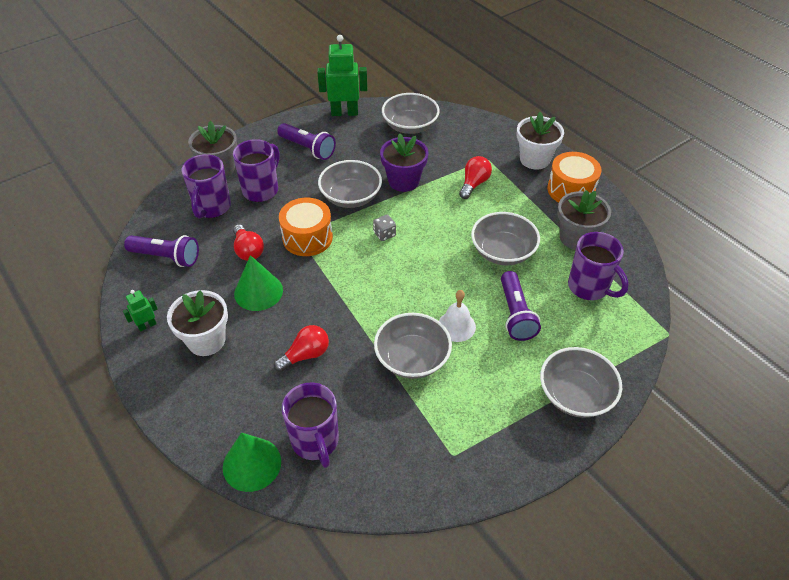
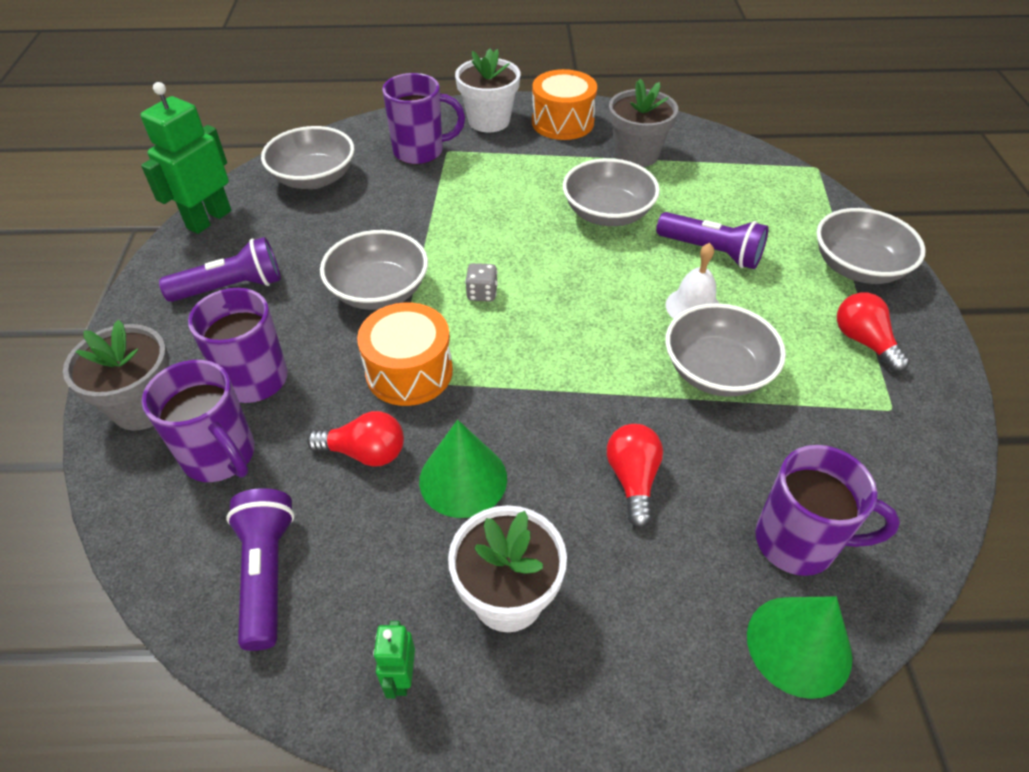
camera: 55 degrees left, 0 degrees up
purple flashlight [124,235,199,267] -> purple flashlight turned 60 degrees counterclockwise [226,488,295,651]
purple flower pot [380,133,429,192] -> none
red light bulb [459,156,492,199] -> red light bulb moved to [837,293,910,372]
purple mug [568,232,629,300] -> purple mug moved to [382,73,465,164]

